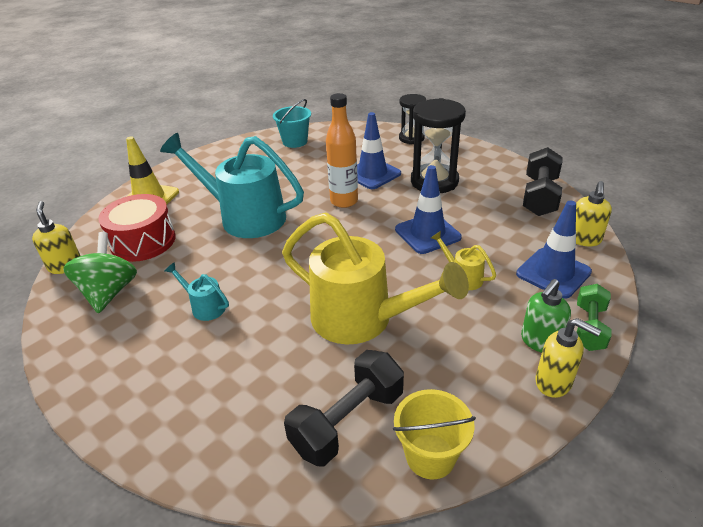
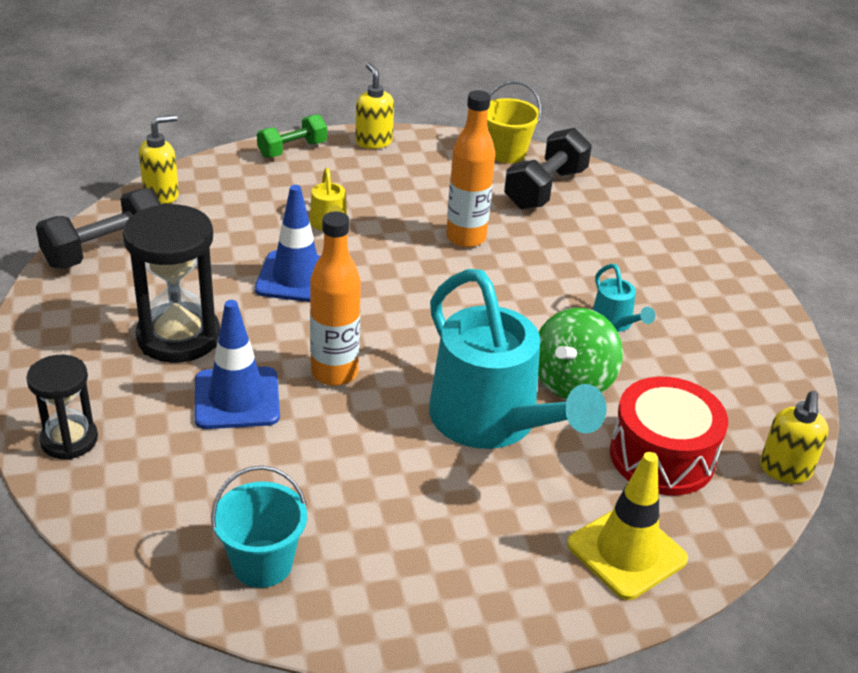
camera: 150 degrees left, 0 degrees up
green spinning top [63,232,137,314] -> green spinning top moved to [538,308,623,399]
yellow watering can [282,212,469,344] -> orange bottle [446,90,495,248]
black dumbbell [284,350,404,466] -> black dumbbell turned 45 degrees counterclockwise [504,128,592,210]
blue traffic cone [516,201,592,299] -> none
green soap dispenser [521,279,571,353] -> none

